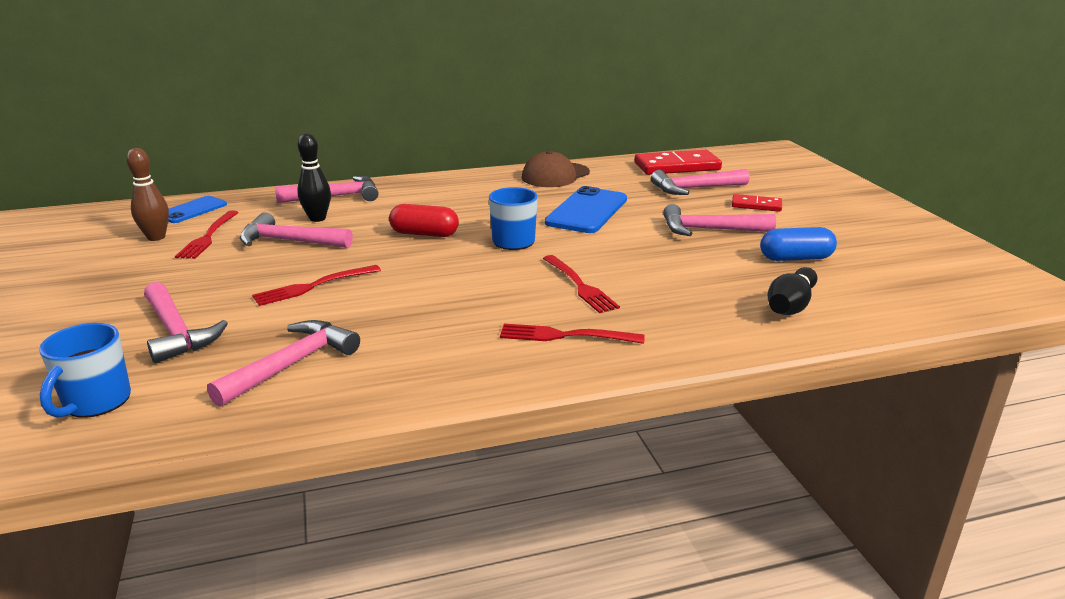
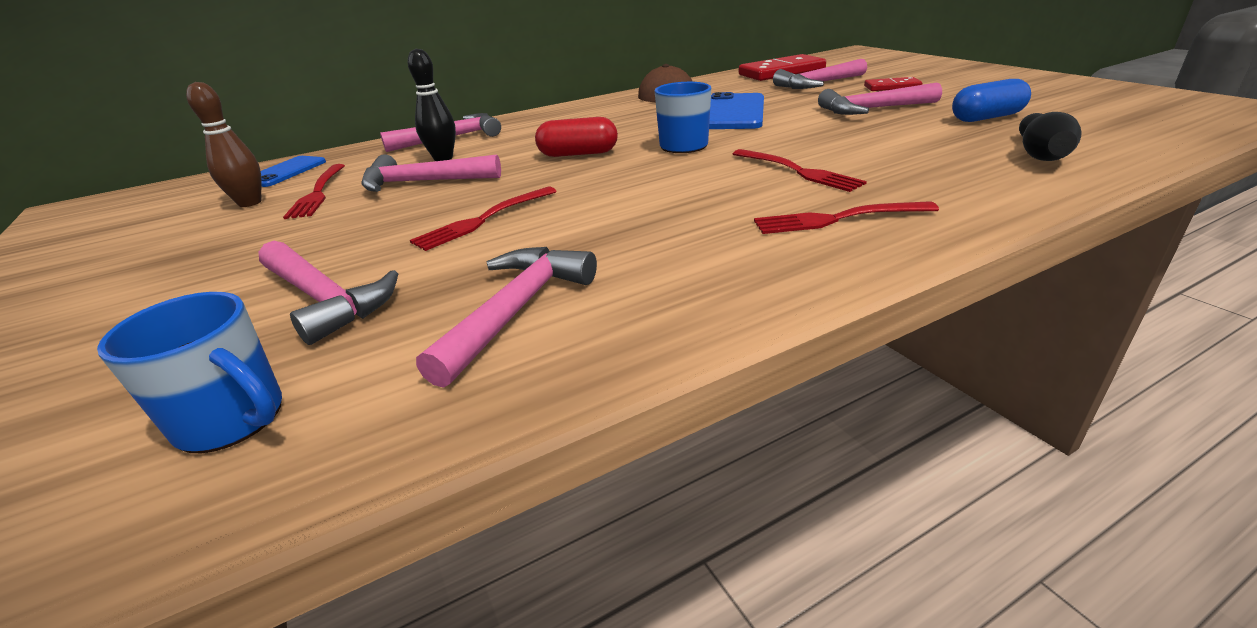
camera: 10 degrees left, 5 degrees up
blue mug [39,323,131,418] -> blue mug turned 60 degrees counterclockwise [97,292,282,453]

